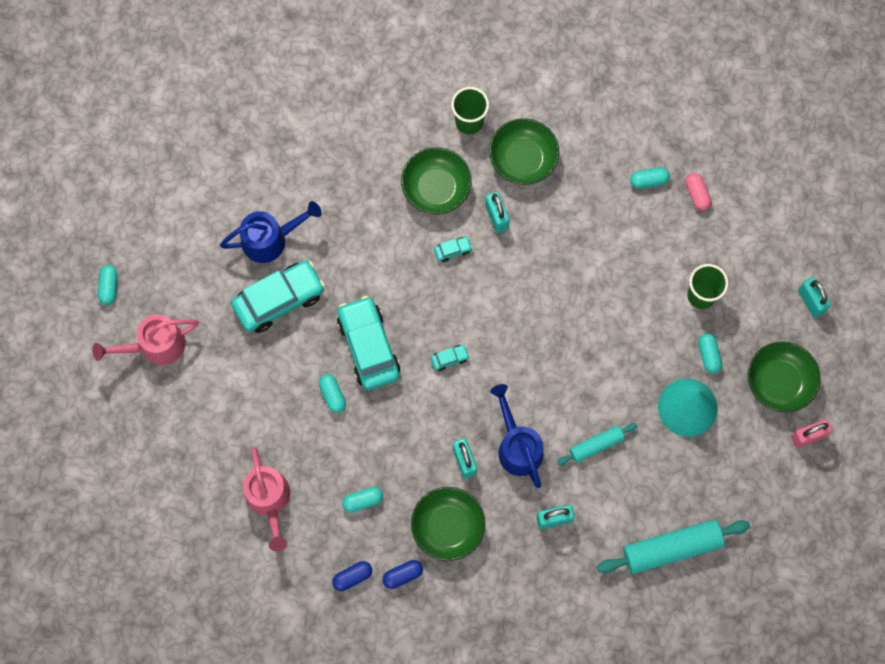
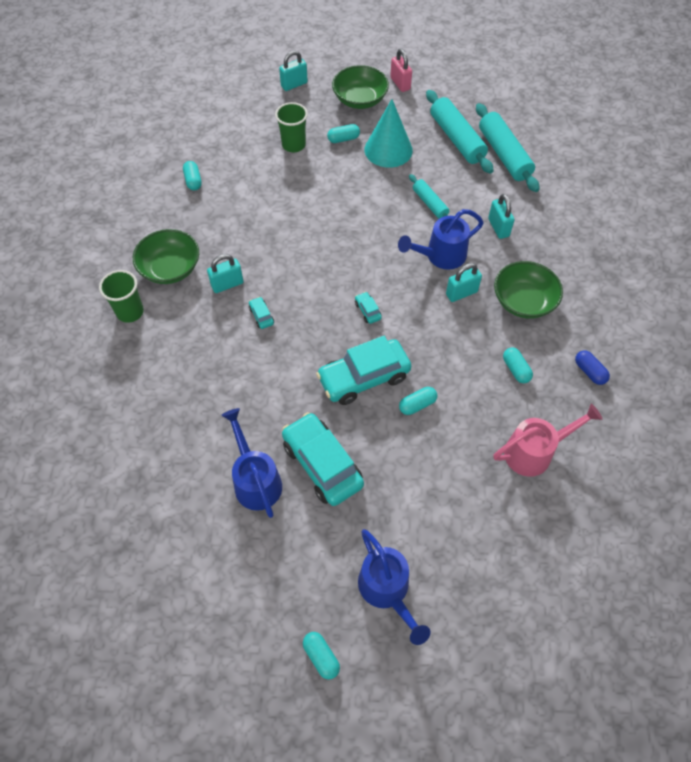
camera: 95 degrees left, 15 degrees down
pink watering can [92,314,199,365] -> blue watering can [358,529,431,645]
turquoise capsule [98,265,117,305] -> turquoise capsule turned 60 degrees clockwise [303,632,340,680]
blue capsule [383,560,423,589] -> none
green bowl [401,147,472,214] -> none
pink capsule [685,173,712,211] -> none
none -> turquoise rolling pin [426,90,494,174]

